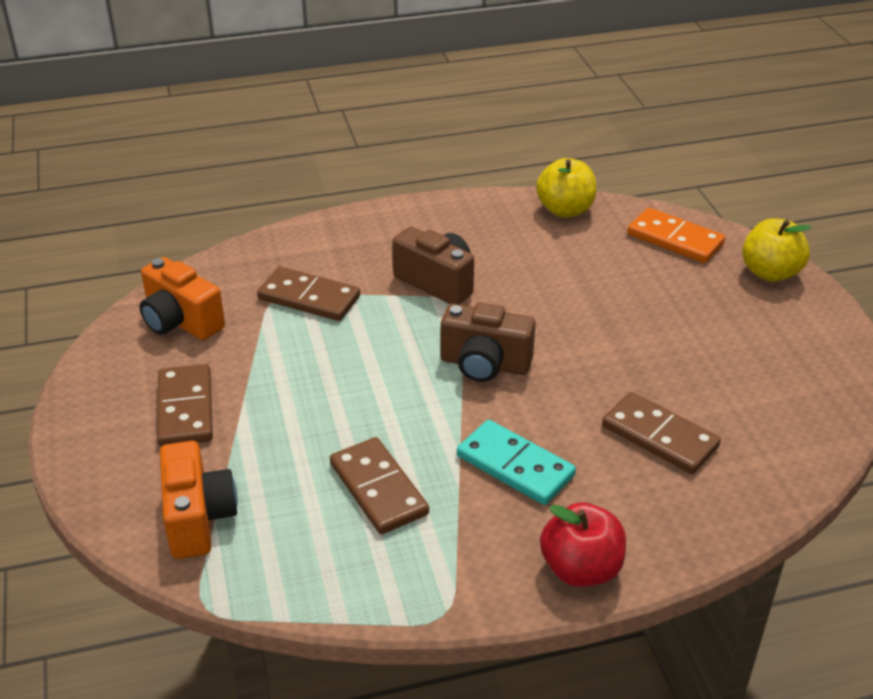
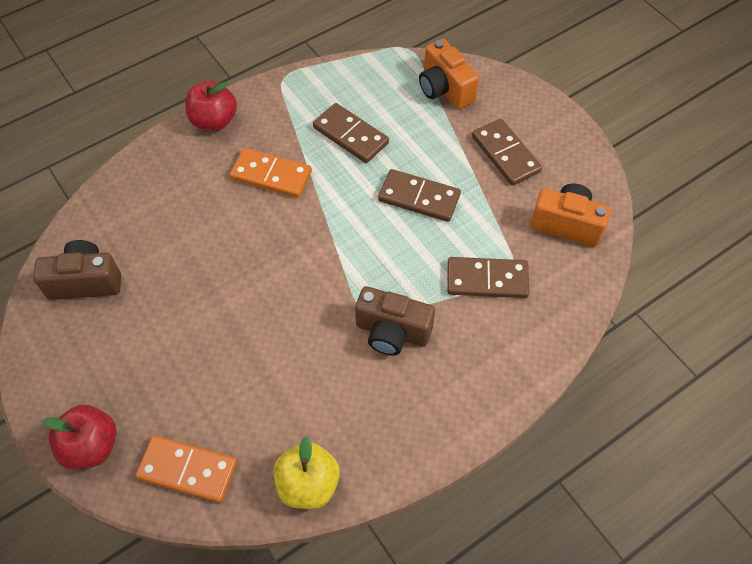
camera: 160 degrees right, 20 degrees up
brown camera [441,302,535,382] -> brown camera moved to [33,240,121,300]
turquoise domino [457,420,576,505] -> orange domino [230,148,312,198]
brown domino [602,392,721,474] -> brown domino moved to [378,169,461,222]
yellow apple [742,218,812,282] -> red apple [43,405,117,469]

